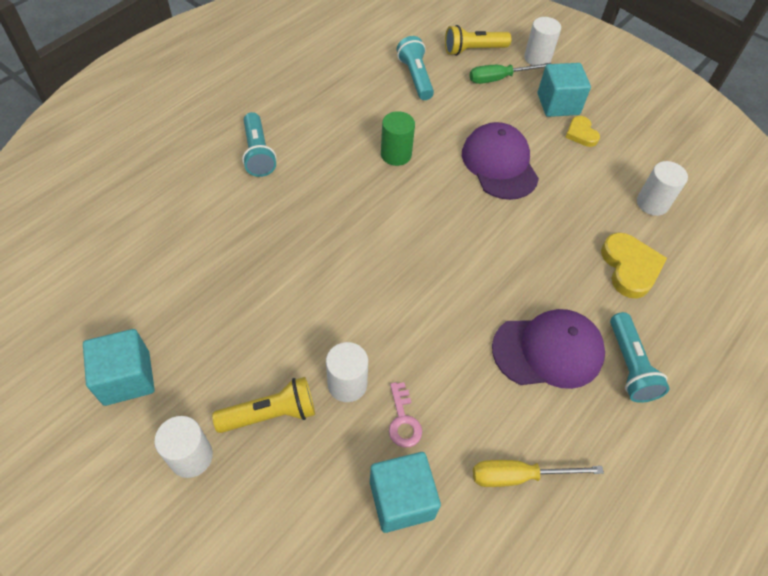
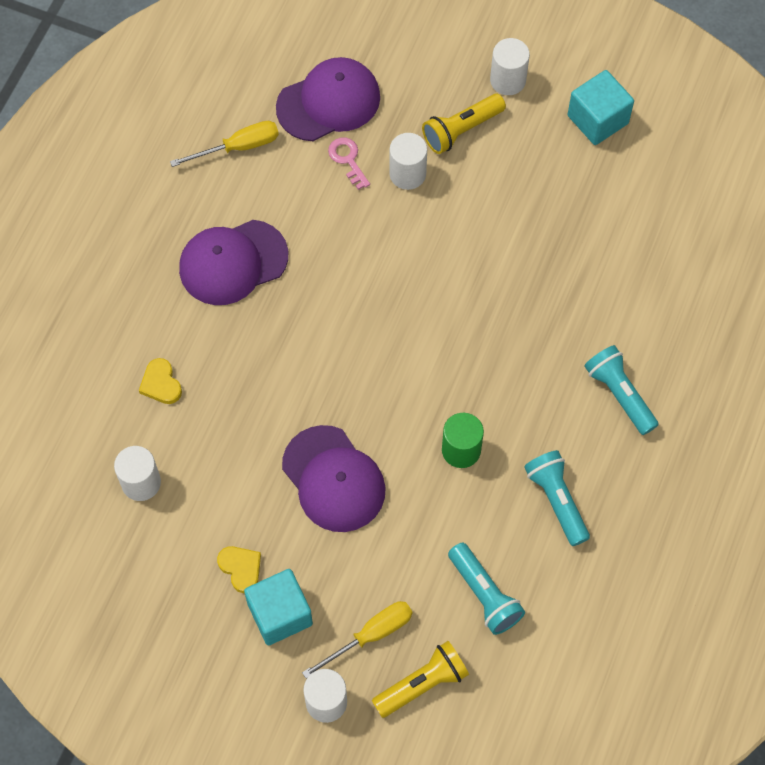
camera: 165 degrees right, 10 degrees up
turquoise cube [370,452,441,533] -> purple cap [276,57,380,141]
green screwdriver [469,63,551,84] -> yellow screwdriver [302,601,413,678]
yellow heart [601,233,667,298] -> yellow heart [139,358,182,404], size x0.61
turquoise flashlight [610,312,670,403] -> turquoise flashlight moved to [524,450,590,546]

